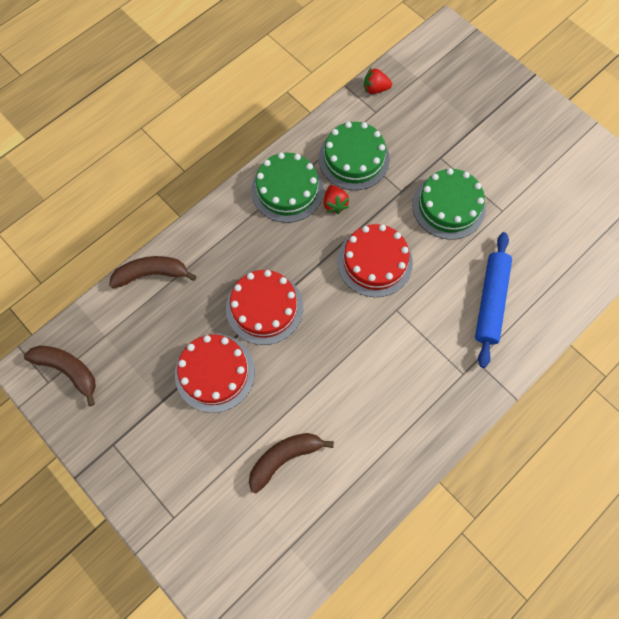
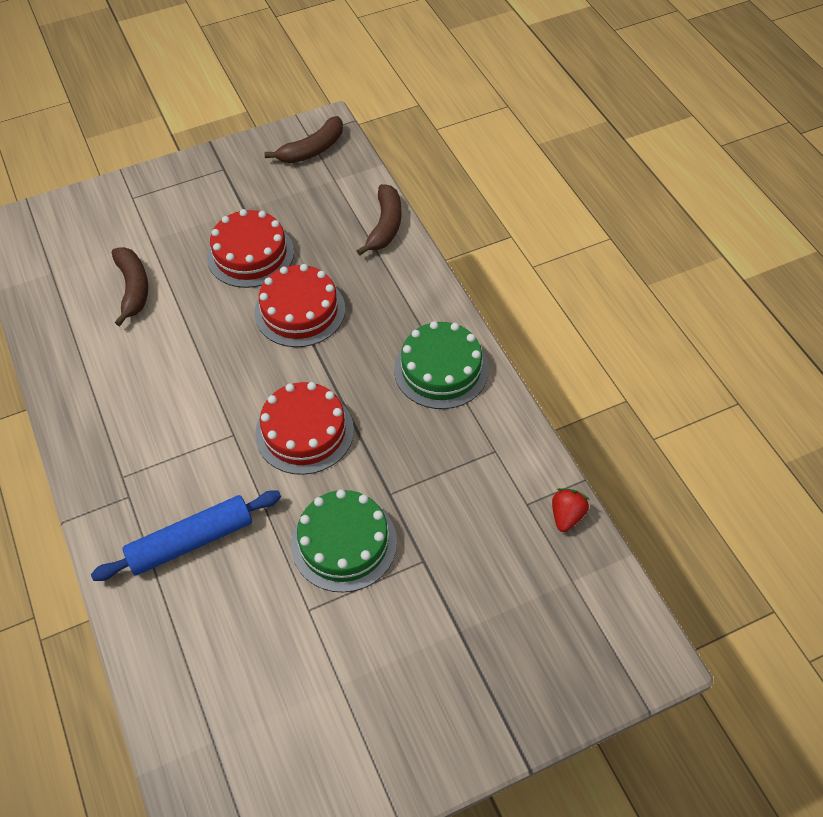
camera: 110 degrees right, 15 degrees down
green cake [319,122,390,190] -> none
red strawberry [323,185,349,214] -> none
blue rolling pin [475,232,512,368] -> blue rolling pin turned 60 degrees counterclockwise [91,490,281,581]

